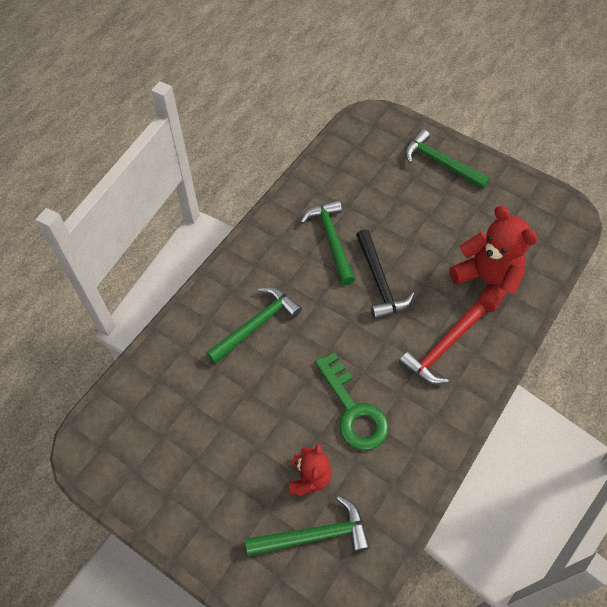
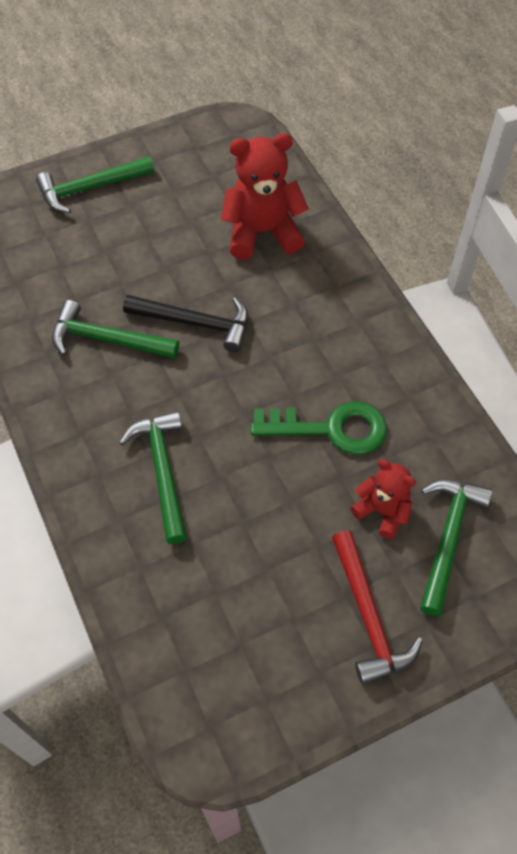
camera: 60 degrees left, 0 degrees up
red hammer [399,303,486,384] -> red hammer moved to [332,530,423,684]

